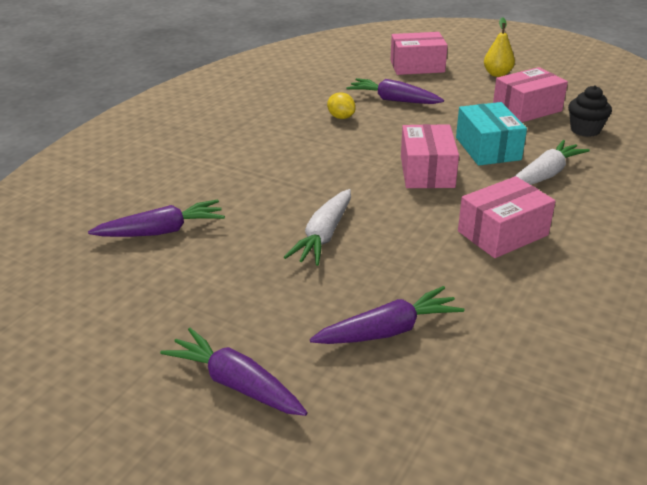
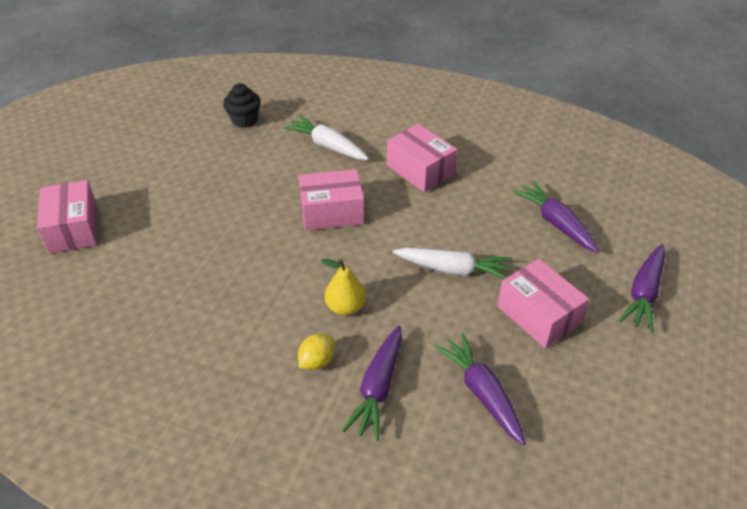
camera: 100 degrees left, 10 degrees up
yellow lemon [327,92,356,119] -> yellow lemon moved to [298,334,334,370]
purple carrot [346,78,444,104] -> purple carrot moved to [342,326,402,441]
turquoise box [456,102,527,166] -> none
yellow pear [484,17,515,77] -> yellow pear moved to [321,259,366,315]
pink box [493,67,568,122] -> pink box moved to [497,259,589,349]

